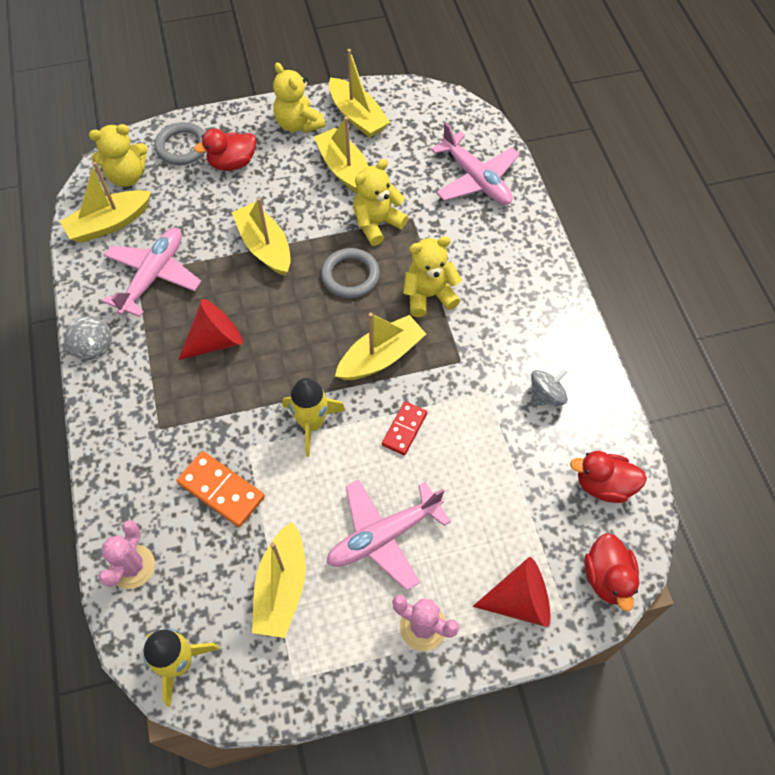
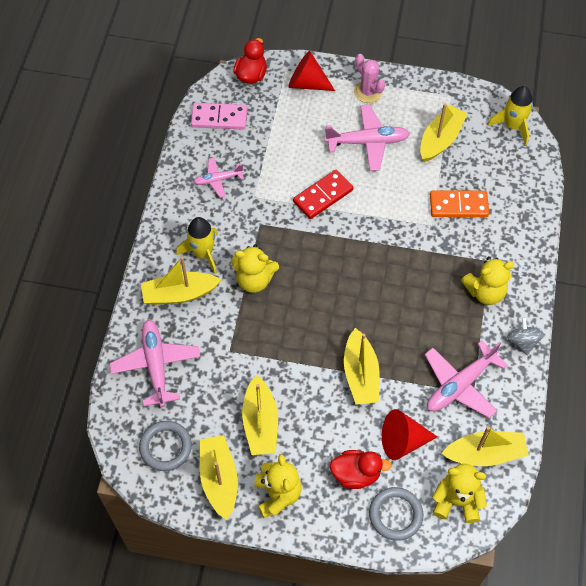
camera: 155 degrees left, 0 degrees up
pink cactus [99,520,155,589] -> none
orange domino [177,451,265,527] -> orange domino turned 60 degrees counterclockwise [430,190,489,217]
red cone [178,299,243,360] -> red cone moved to [382,409,437,460]
yellow rocket [283,378,346,457] -> yellow rocket moved to [176,217,218,274]
grey ring [321,248,380,298] -> grey ring moved to [139,421,192,471]
yellow boat [335,313,426,380] -> yellow boat moved to [141,257,221,305]
yellow teddy bear [353,159,408,246] -> yellow teddy bear moved to [461,257,515,305]
red domino [382,402,427,455] -> red domino [293,170,353,219], size x1.50
grey spinning top [531,368,568,406] -> pink plane [193,158,244,198]
red duck [570,451,647,503] -> pink domino [191,103,247,130]

